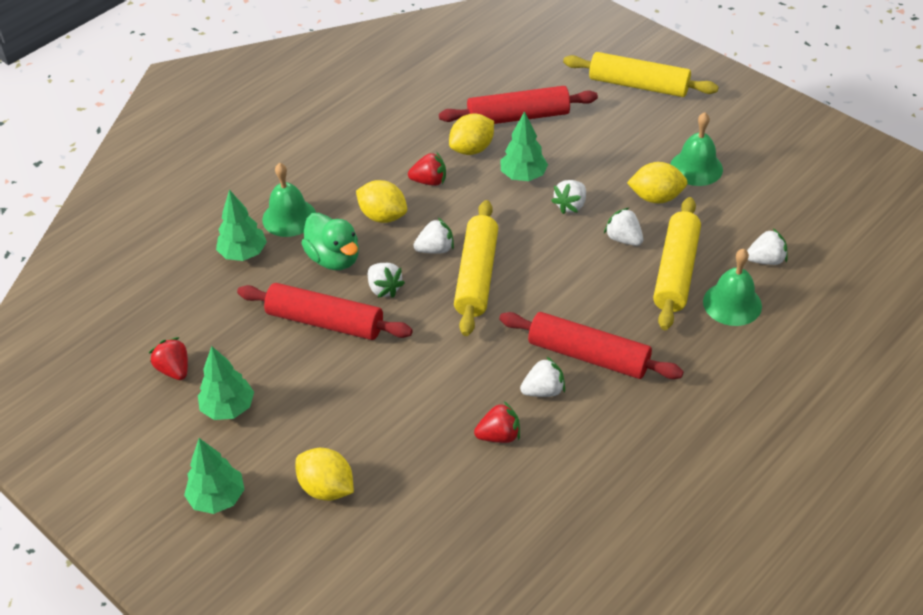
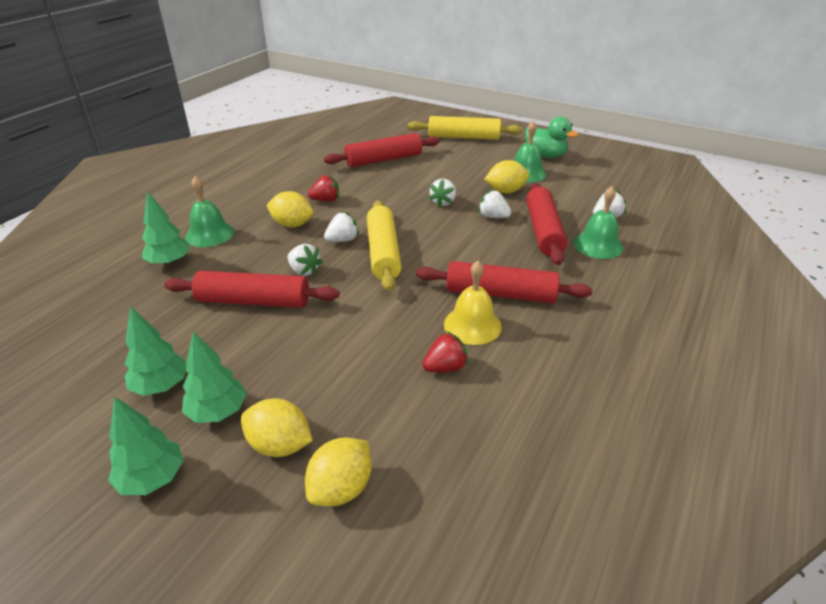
camera: 15 degrees left, 10 degrees down
red strawberry [149,337,188,380] -> none
green duck [301,213,359,270] -> green duck moved to [525,117,578,158]
yellow lemon [449,113,494,155] -> yellow lemon moved to [305,438,372,506]
green tree [500,111,548,181] -> green tree moved to [182,332,247,423]
white strawberry [520,356,565,397] -> yellow bell [444,261,502,345]
yellow rolling pin [653,197,701,330] -> red rolling pin [526,183,568,265]

